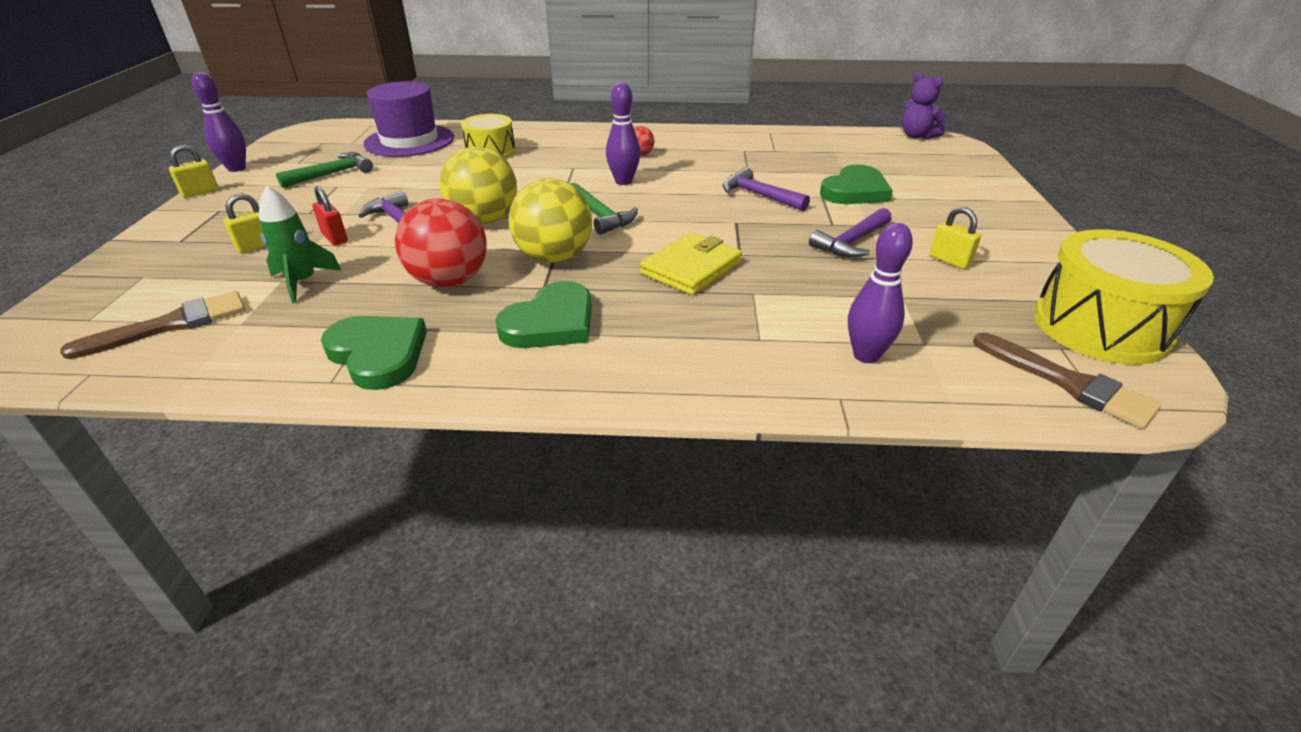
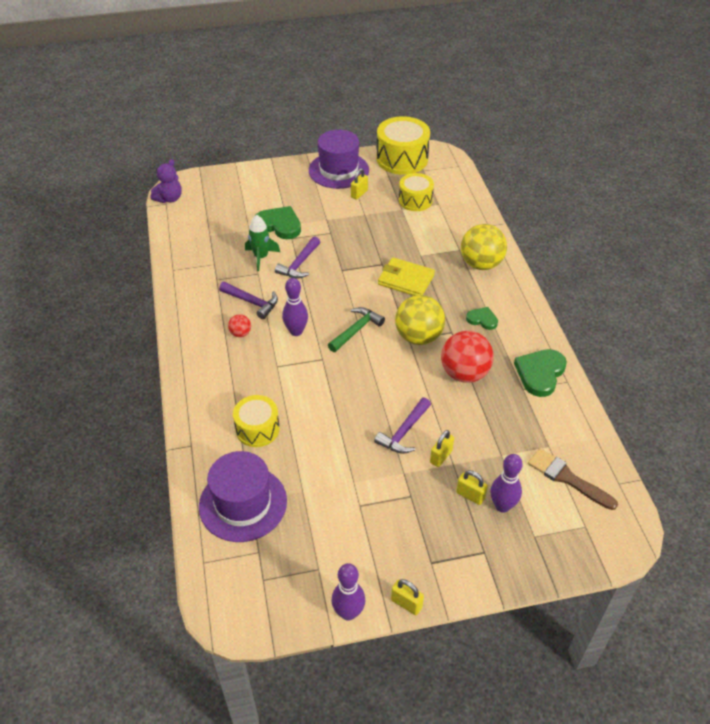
camera: 105 degrees left, 10 degrees up
green rocket [259,186,342,303] -> green rocket moved to [245,215,280,271]
green hammer [276,152,373,188] -> none
red padlock [312,186,348,246] -> yellow padlock [430,430,454,467]
yellow ball [440,146,517,224] -> yellow ball moved to [461,224,507,270]
green heart [495,281,592,348] -> green heart [466,307,498,330], size x0.58
purple hammer [809,208,891,257] -> purple hammer moved to [219,282,278,319]
purple bowling pin [848,223,913,363] -> purple bowling pin moved to [491,454,523,513]
brown brush [973,333,1161,429] -> none
none -> purple hat [309,130,369,189]
none -> yellow drum [399,173,434,211]

